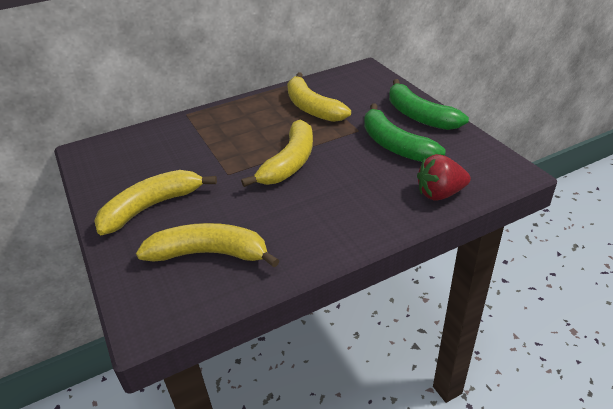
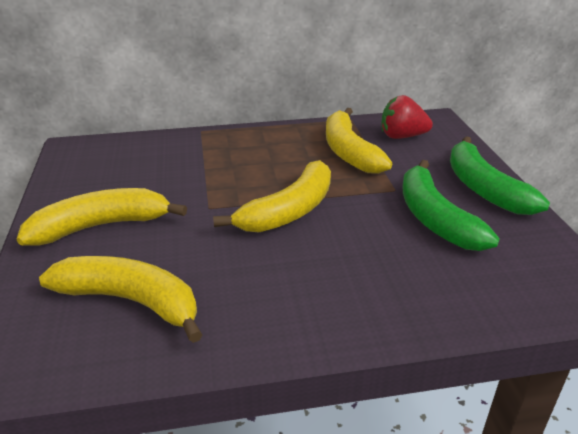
camera: 15 degrees right, 5 degrees down
red strawberry [417,154,471,201] -> red strawberry moved to [382,95,433,139]

